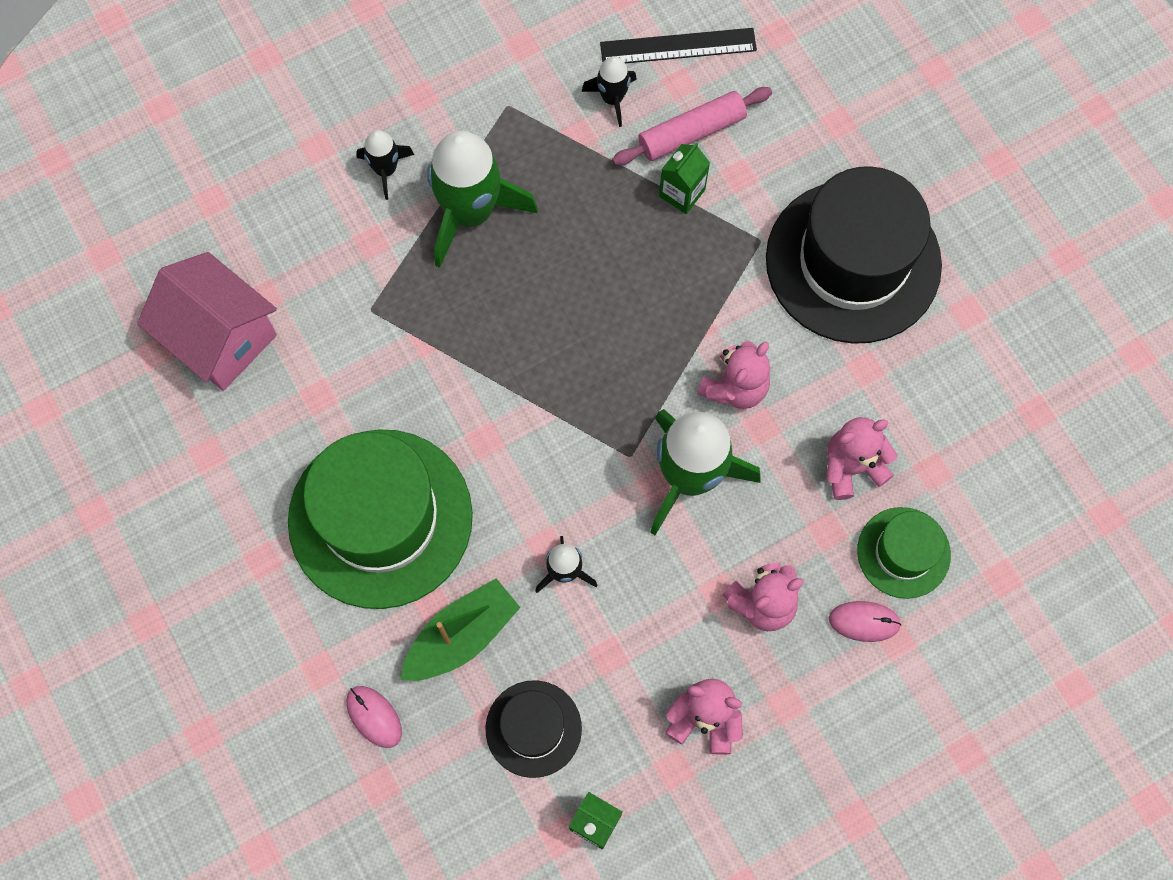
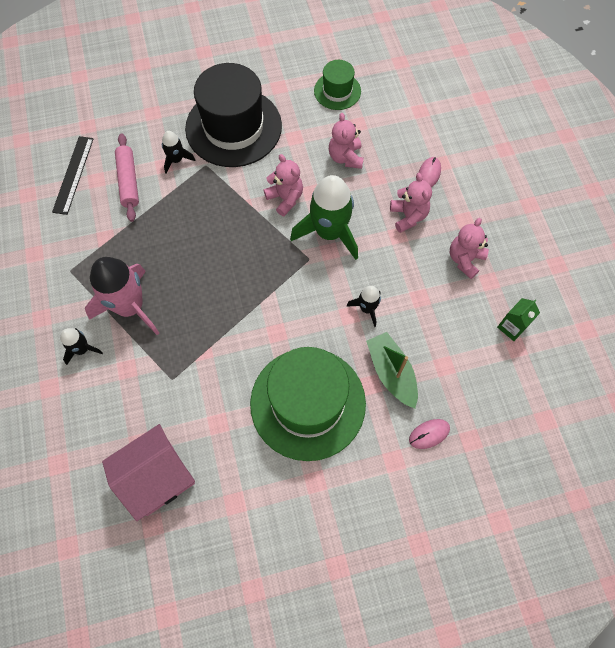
camera: 75 degrees left, 5 degrees down
green rocket [427,131,538,268] -> pink rocket [85,257,159,335]
black hat [486,680,582,778] -> none
black rocket [581,56,637,127] -> black rocket moved to [162,131,195,174]
green carton [659,142,710,214] -> none
green hat [857,507,951,599] -> green hat moved to [314,60,361,110]

